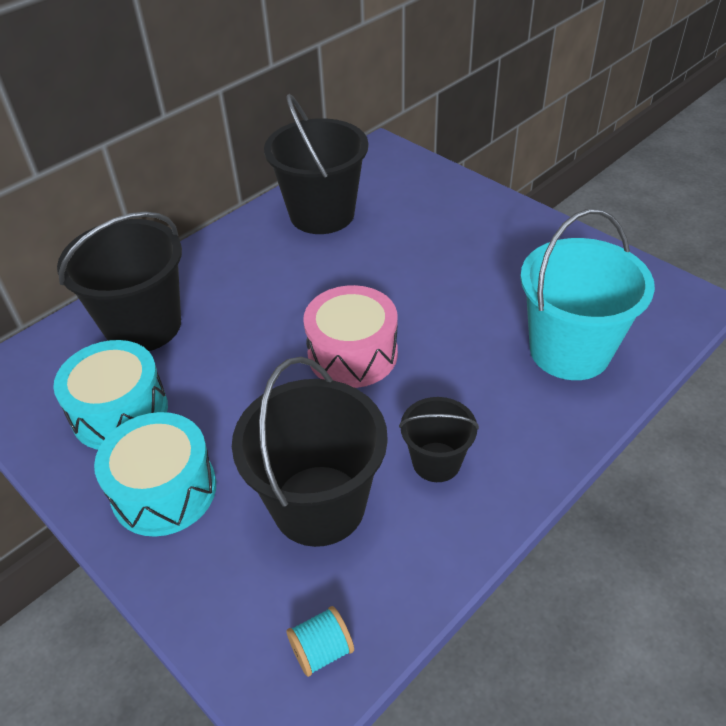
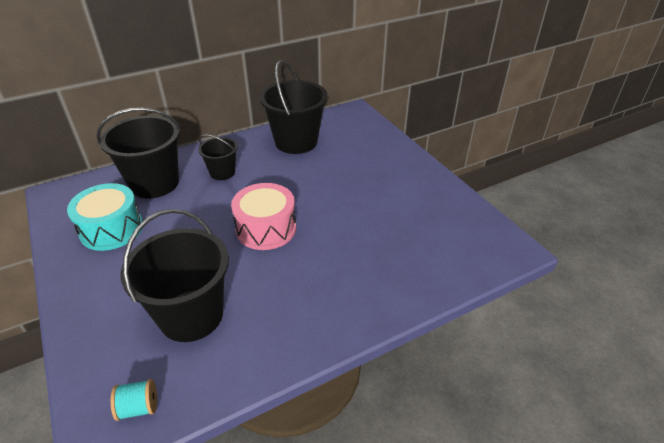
camera: 15 degrees right, 5 degrees down
turquoise drum [94,412,216,537] -> none
black bucket [399,397,479,482] -> black bucket moved to [198,135,238,180]
turquoise bucket [520,209,655,380] -> none

